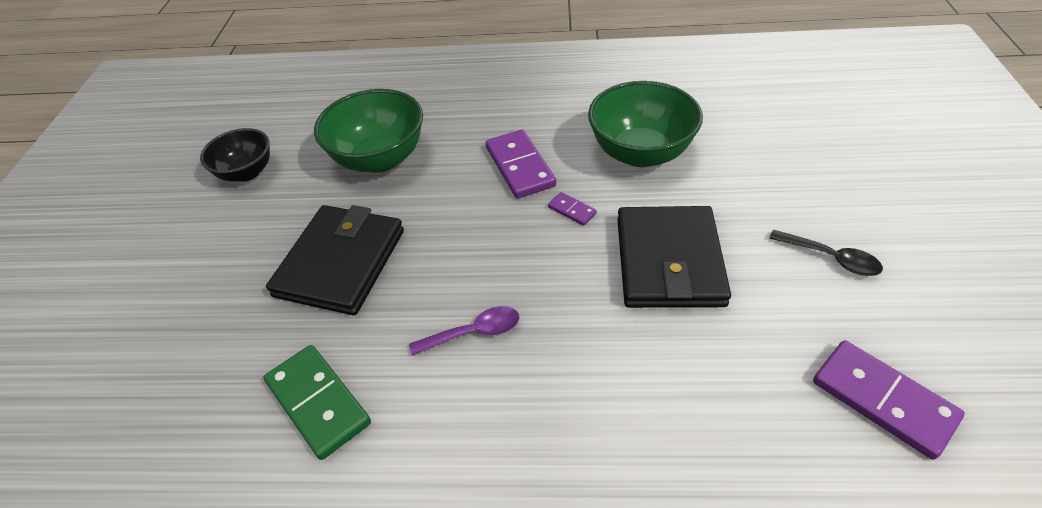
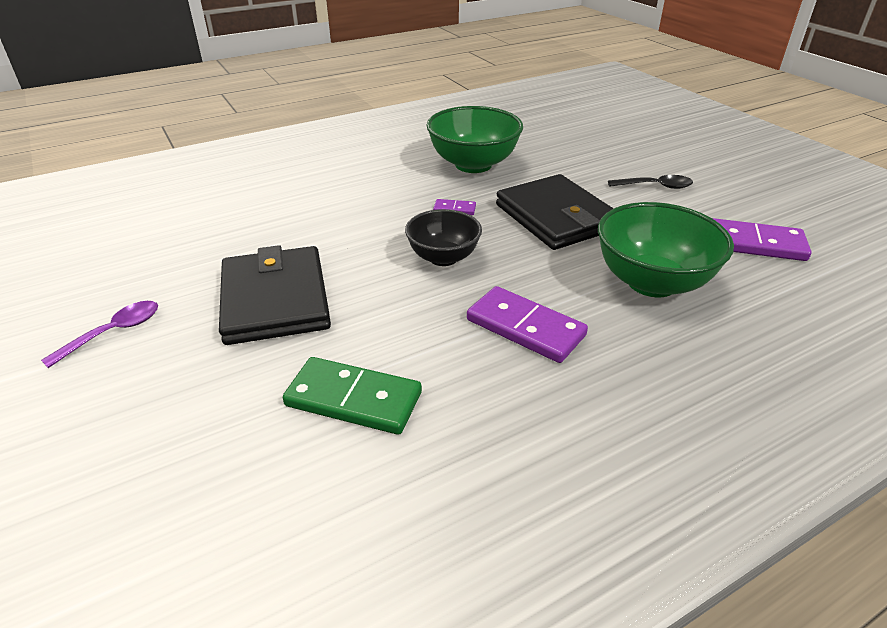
camera: 35 degrees left, 10 degrees down
black bowl [200,128,270,182] -> black bowl moved to [405,209,482,266]
green bowl [314,89,423,173] -> green bowl moved to [598,202,734,297]
purple spoon [409,306,519,356] -> purple spoon moved to [41,301,158,368]
purple domino [486,130,556,199] -> purple domino moved to [467,286,588,363]

